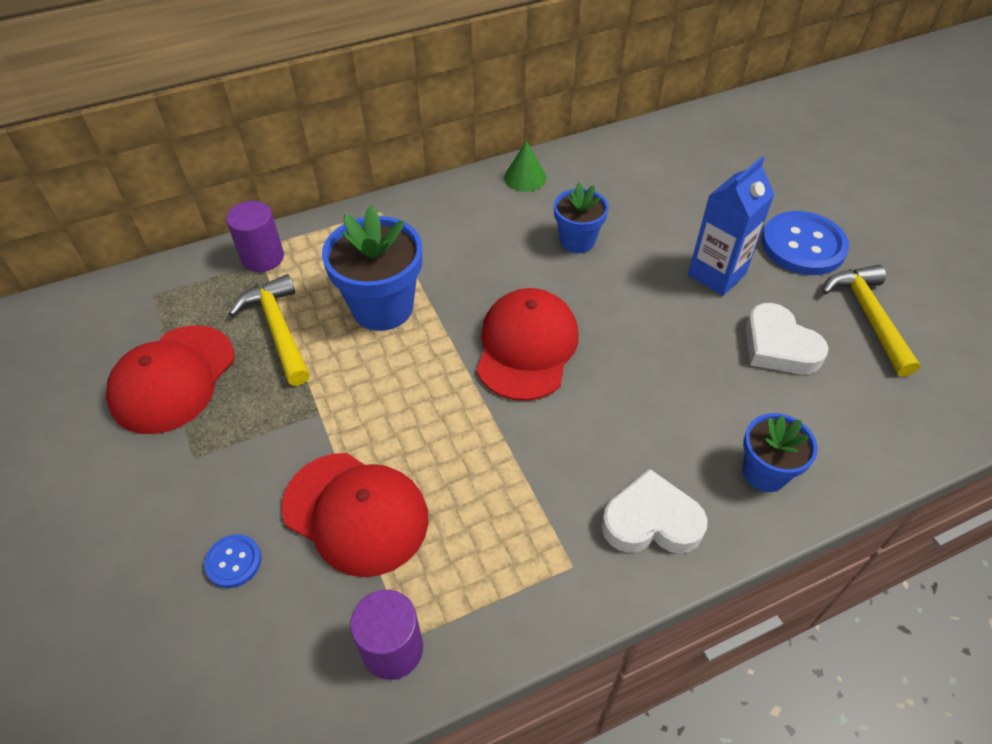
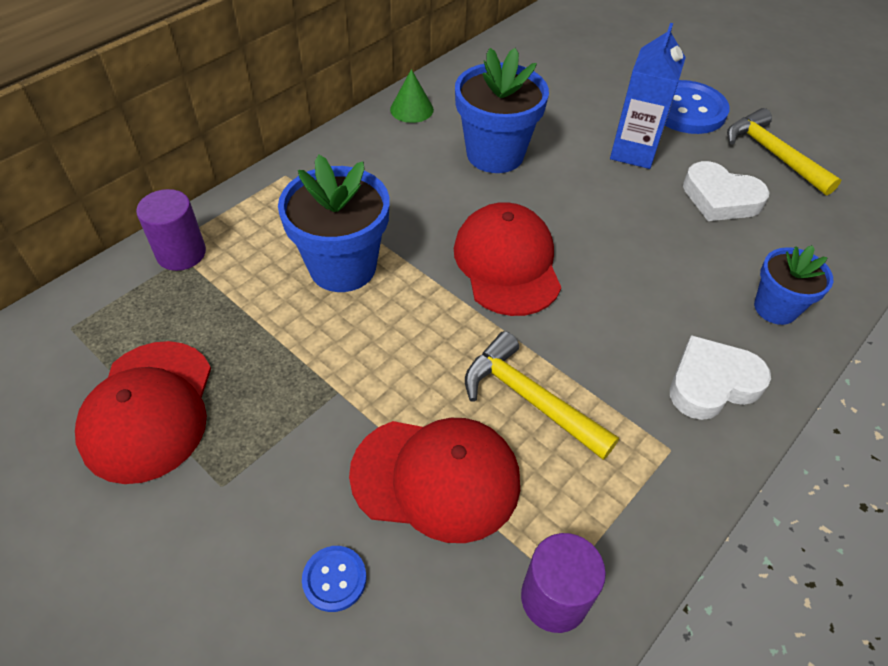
camera: 25 degrees left, 0 degrees up
yellow hammer [229,274,310,386] -> yellow hammer moved to [465,331,619,460]
blue flower pot [554,183,609,253] -> blue flower pot [455,48,549,173], size x1.64

